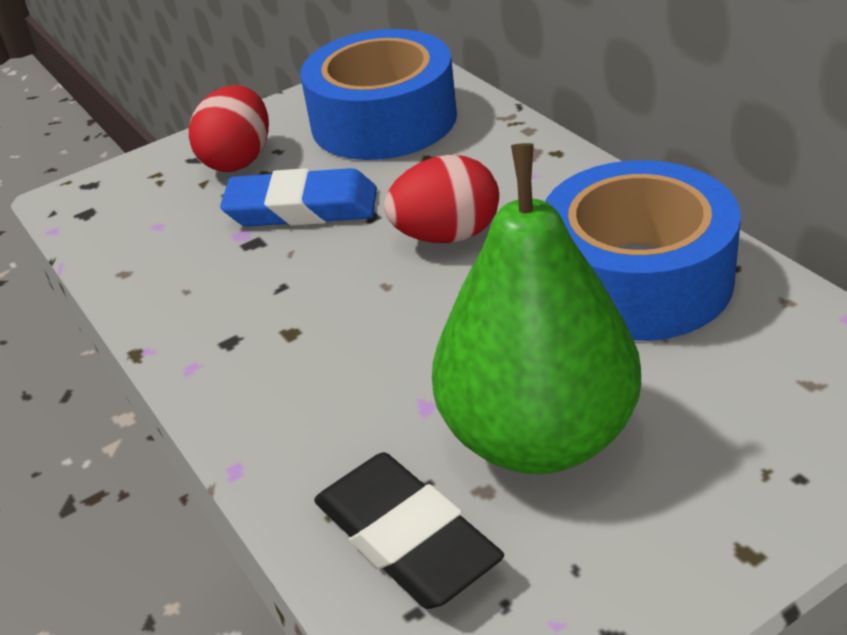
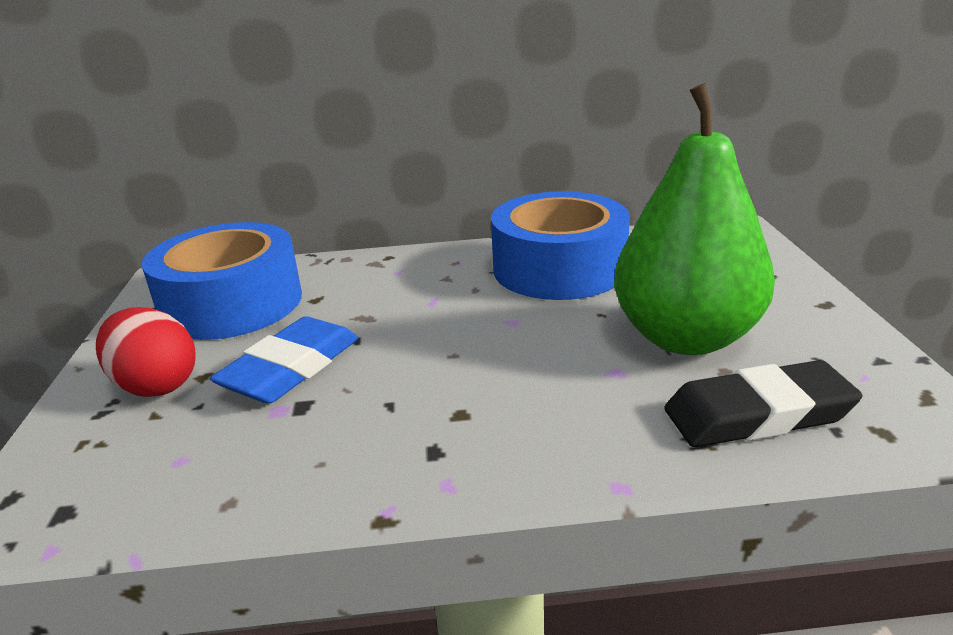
camera: 65 degrees left, 10 degrees down
red egg [384,155,499,243] -> none

